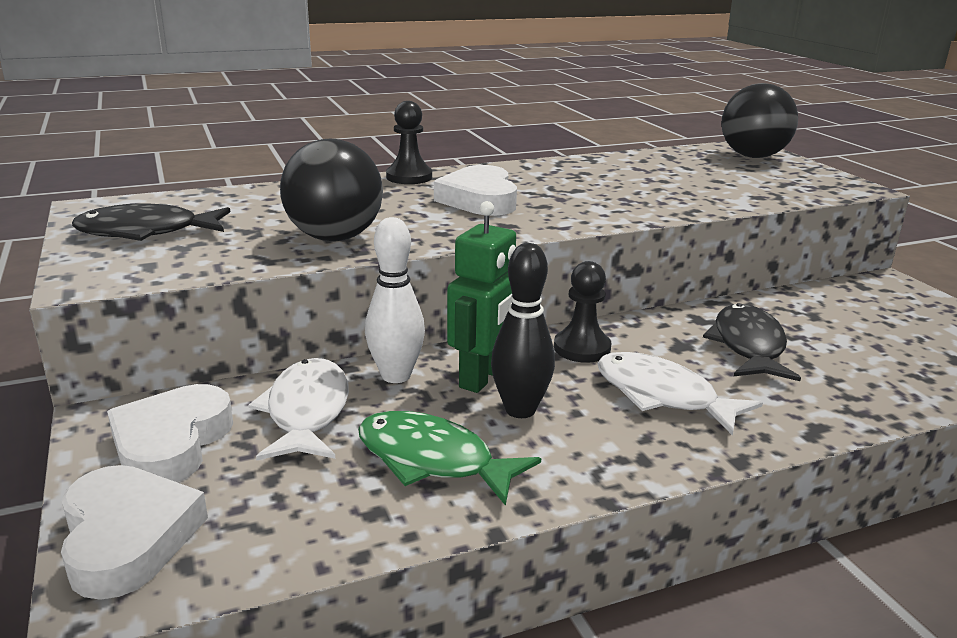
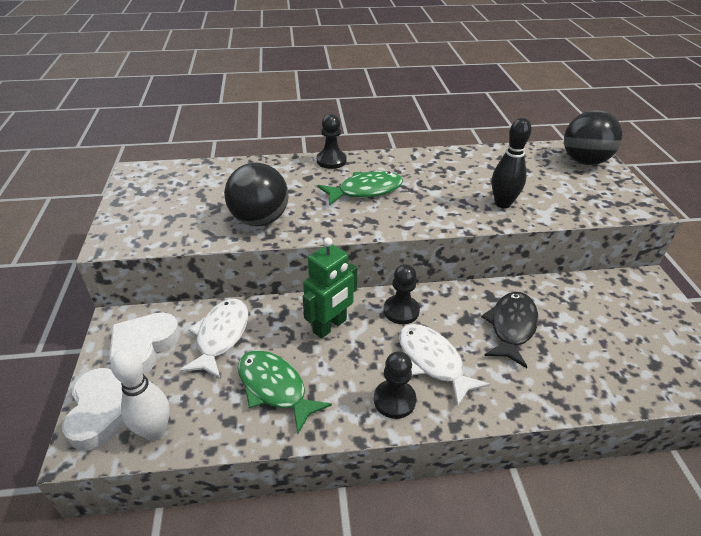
camera: 15 degrees right, 15 degrees up
black fish [72,203,230,241] -> none
white bowling pin [365,217,425,383] -> white bowling pin moved to [111,349,170,441]
white heart [434,165,517,216] -> green fish [318,171,403,206]
black bowling pin [491,243,555,418] -> black bowling pin moved to [492,118,532,208]
none -> black pawn [374,351,416,419]

